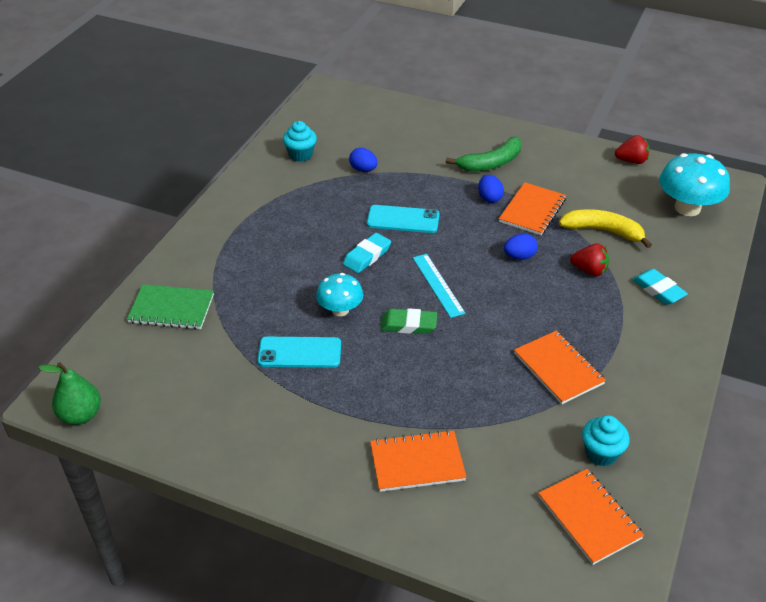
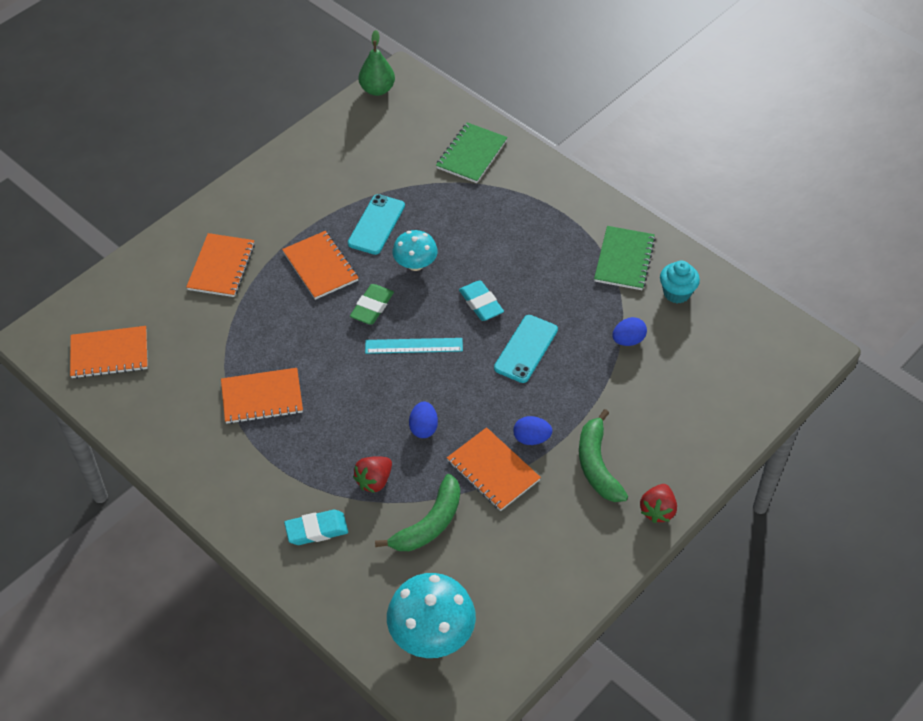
camera: 110 degrees right, 10 degrees up
yellow banana [559,209,652,248] -> green banana [375,474,460,551]
turquoise cupcake [582,415,630,466] -> none
red strawberry [615,135,649,164] -> red strawberry moved to [640,484,677,523]
none -> orange notebook [282,231,359,300]
none -> green notebook [594,226,656,290]

